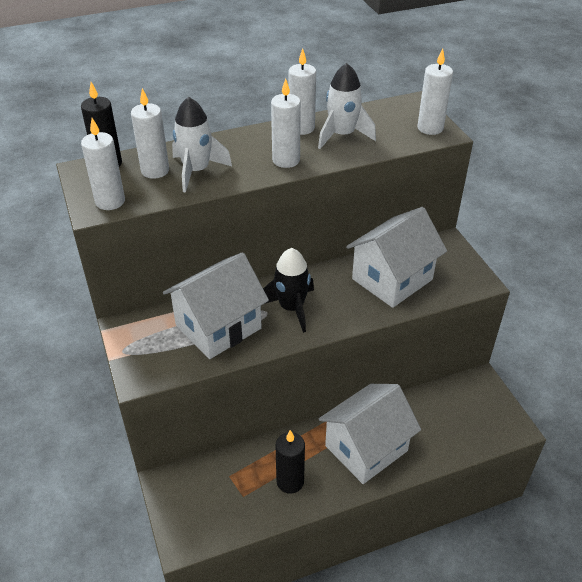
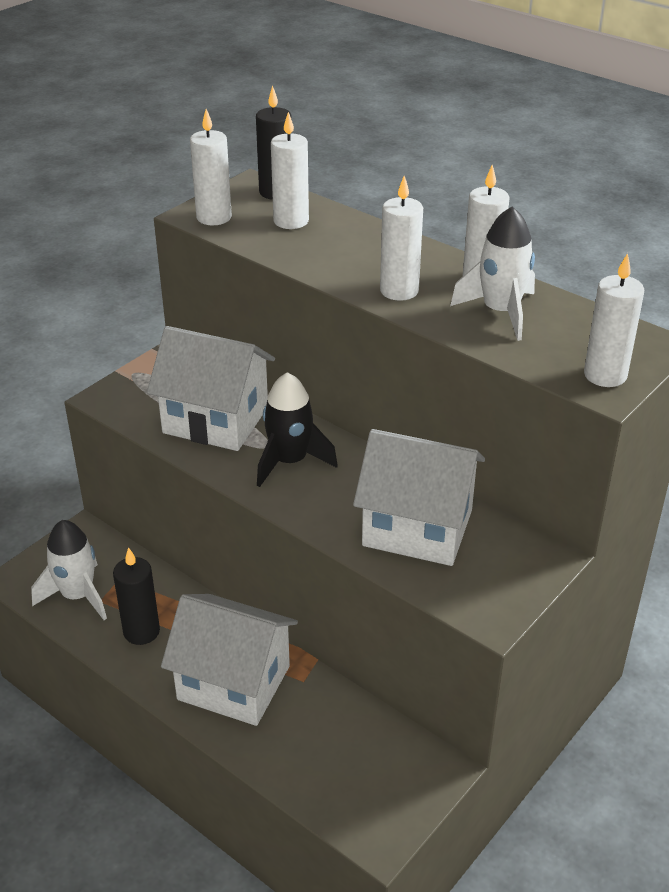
camera: 60 degrees right, 5 degrees down
white rocket [172,97,232,193] -> white rocket moved to [31,520,107,620]

